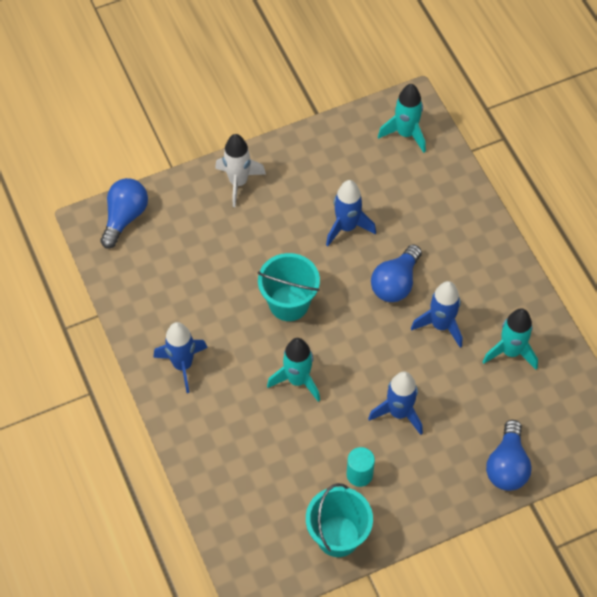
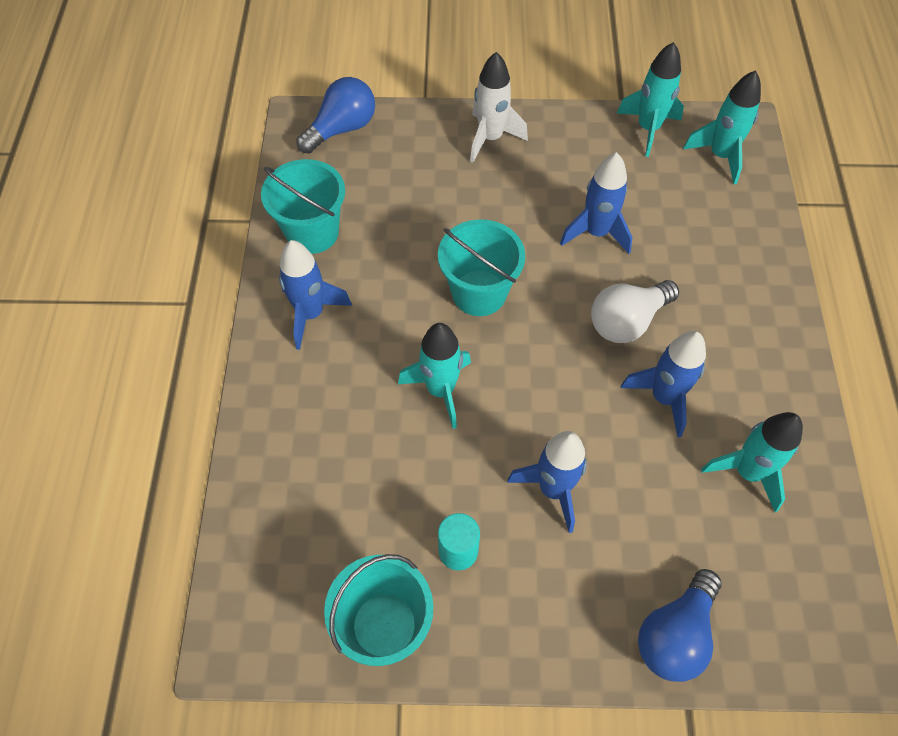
camera: 25 degrees right, 0 degrees up
blue light bulb [371,244,422,302] -> white light bulb [591,280,679,343]
none -> turquoise bucket [261,159,345,254]
none -> turquoise rocket [617,42,684,157]

